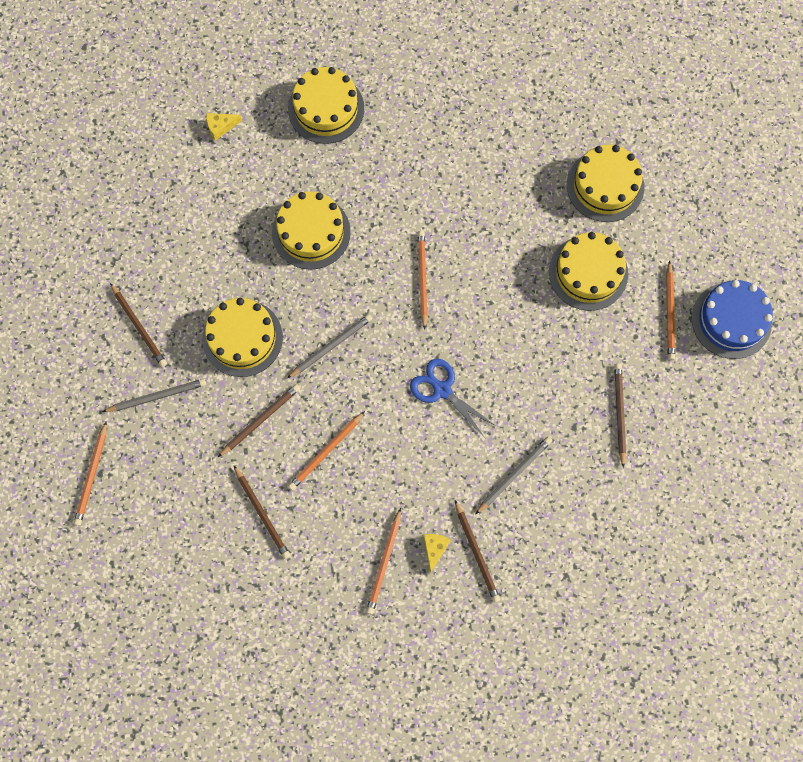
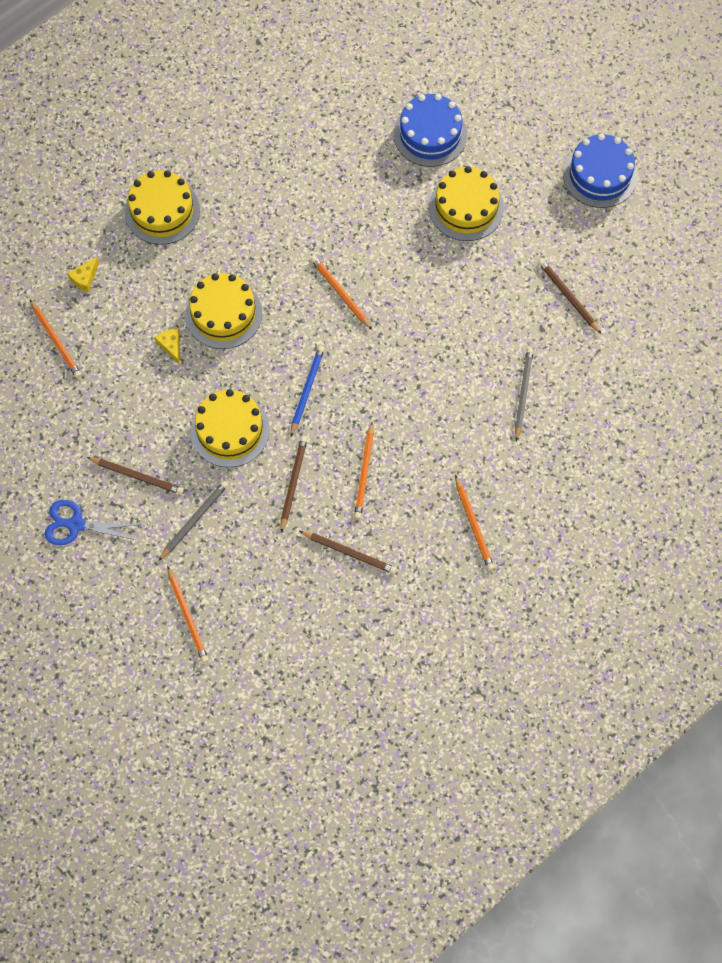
camera: 35 degrees left, 5 degrees down
grey pencil [287,314,372,378] -> blue pencil [291,346,325,436]
blue scissors [410,359,497,439] -> blue scissors moved to [44,500,141,545]
yellow cheese [423,534,451,573] -> yellow cheese moved to [155,328,180,365]
brown pencil [455,500,500,603] -> none
yellow cake [567,145,644,222] -> blue cake [394,94,467,167]
orange pencil [666,260,675,360] -> orange pencil moved to [30,300,82,378]

